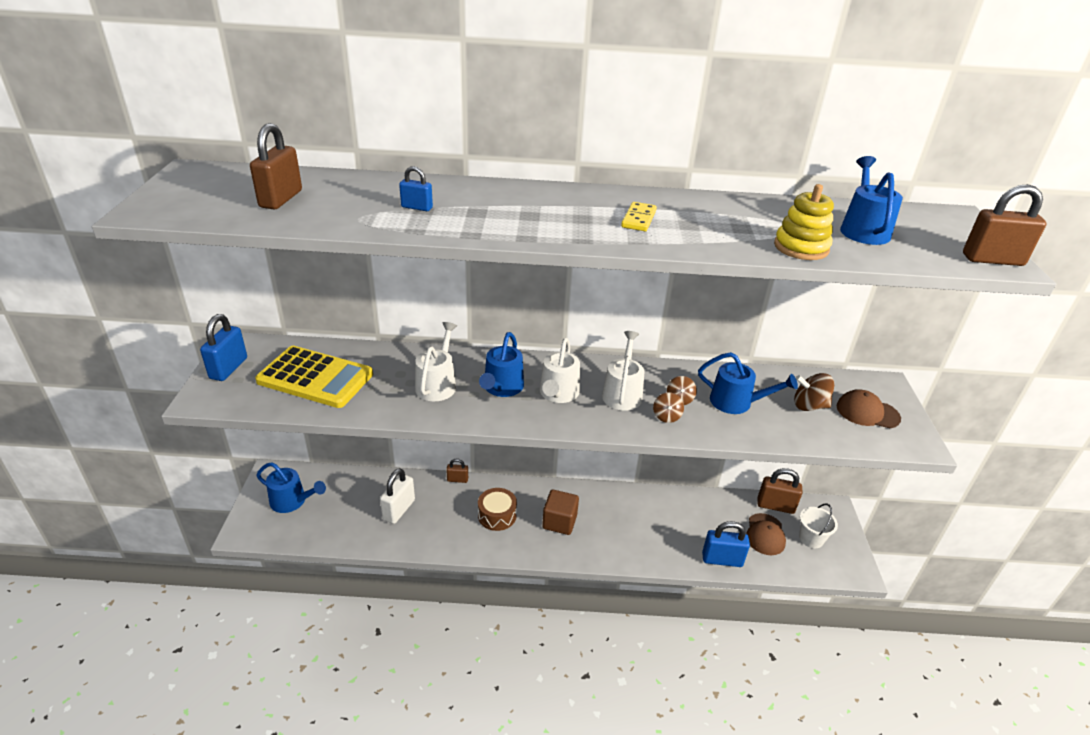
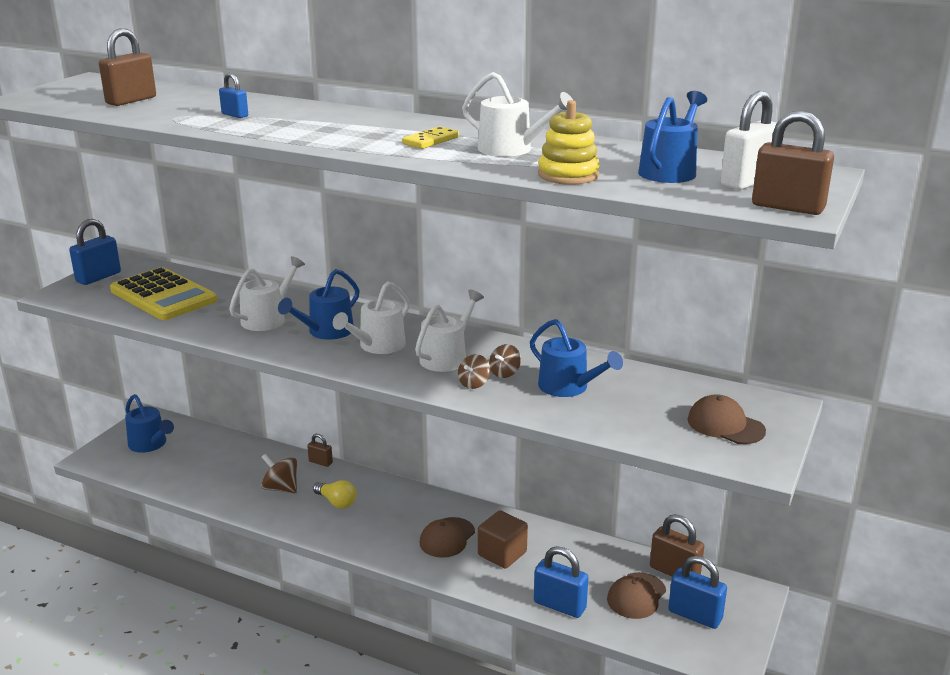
camera: 25 degrees right, 10 degrees down
white padlock [380,468,415,524] -> white padlock moved to [721,91,776,190]
brown drum [478,488,517,531] -> yellow light bulb [313,480,356,509]
brown cube [542,490,579,535] -> brown cube moved to [478,510,528,569]
brown spinning top [794,373,834,411] -> brown spinning top moved to [261,454,297,493]
white bucket [799,503,838,548] -> blue padlock [668,556,727,629]
none -> brown cap [420,517,475,558]
none -> white watering can [462,72,573,156]

